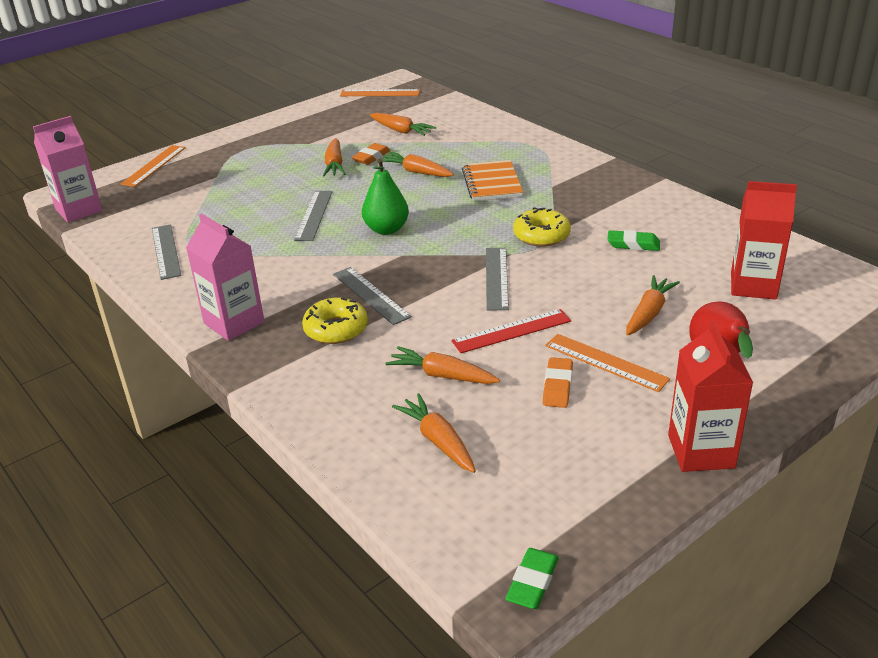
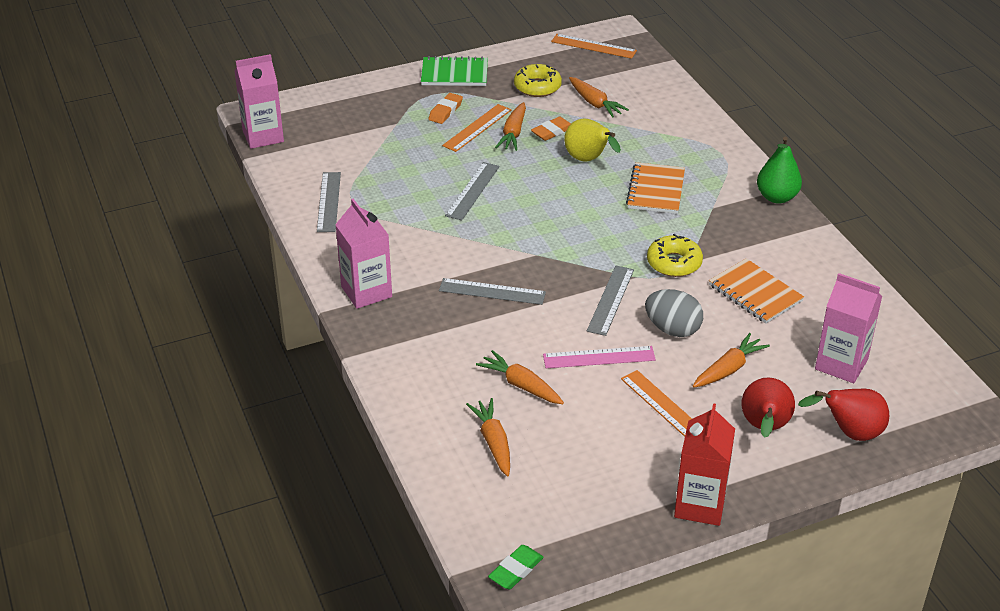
camera: 15 degrees right, 5 degrees up
orange ruler [121,145,186,187] -> orange ruler moved to [442,104,511,152]
yellow donut [302,297,368,344] -> yellow donut moved to [514,64,562,97]
grey ruler [333,267,412,325] -> grey ruler turned 60 degrees counterclockwise [439,278,546,305]
green pear [362,159,409,235] -> green pear moved to [757,137,802,204]
orange carrot [382,152,454,177] -> yellow pear [564,119,621,162]
red ruler [452,309,571,353] -> pink ruler [543,346,656,368]
orange eraser [543,357,573,408] -> orange eraser moved to [428,93,463,124]
green eraser [607,230,660,251] -> orange notebook [709,258,804,324]
red carton [731,181,797,300] -> pink carton [815,273,882,383]
none -> green notebook [421,56,488,86]
none -> grey egg [645,289,703,337]
none -> red pear [798,389,889,441]

